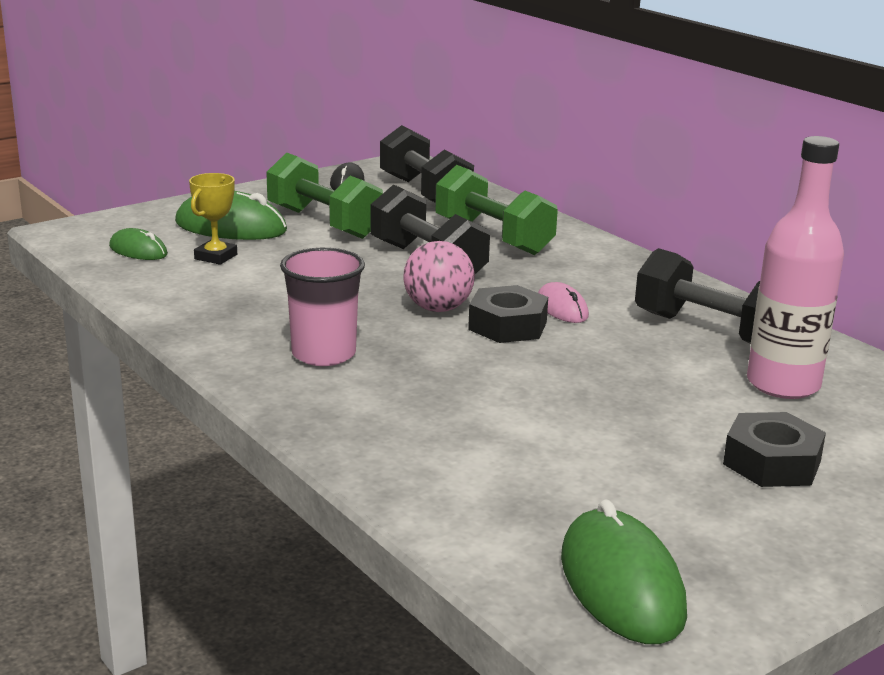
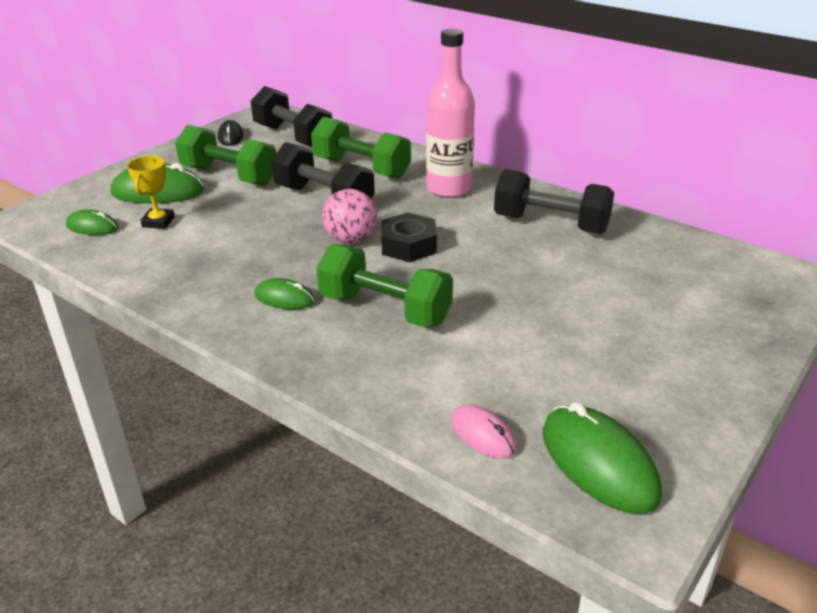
camera: 15 degrees left, 10 degrees up
pink cup [280,248,365,366] -> green mouse [254,278,315,310]
pink mouse [538,282,589,323] -> pink mouse moved to [451,405,517,458]
black nut [723,412,826,487] -> none
pink bottle [747,136,844,399] -> pink bottle moved to [426,29,475,198]
none -> green dumbbell [317,244,453,328]

